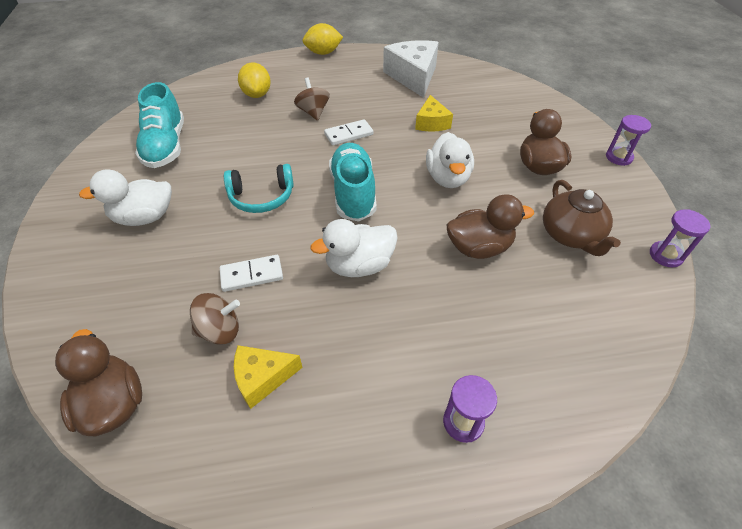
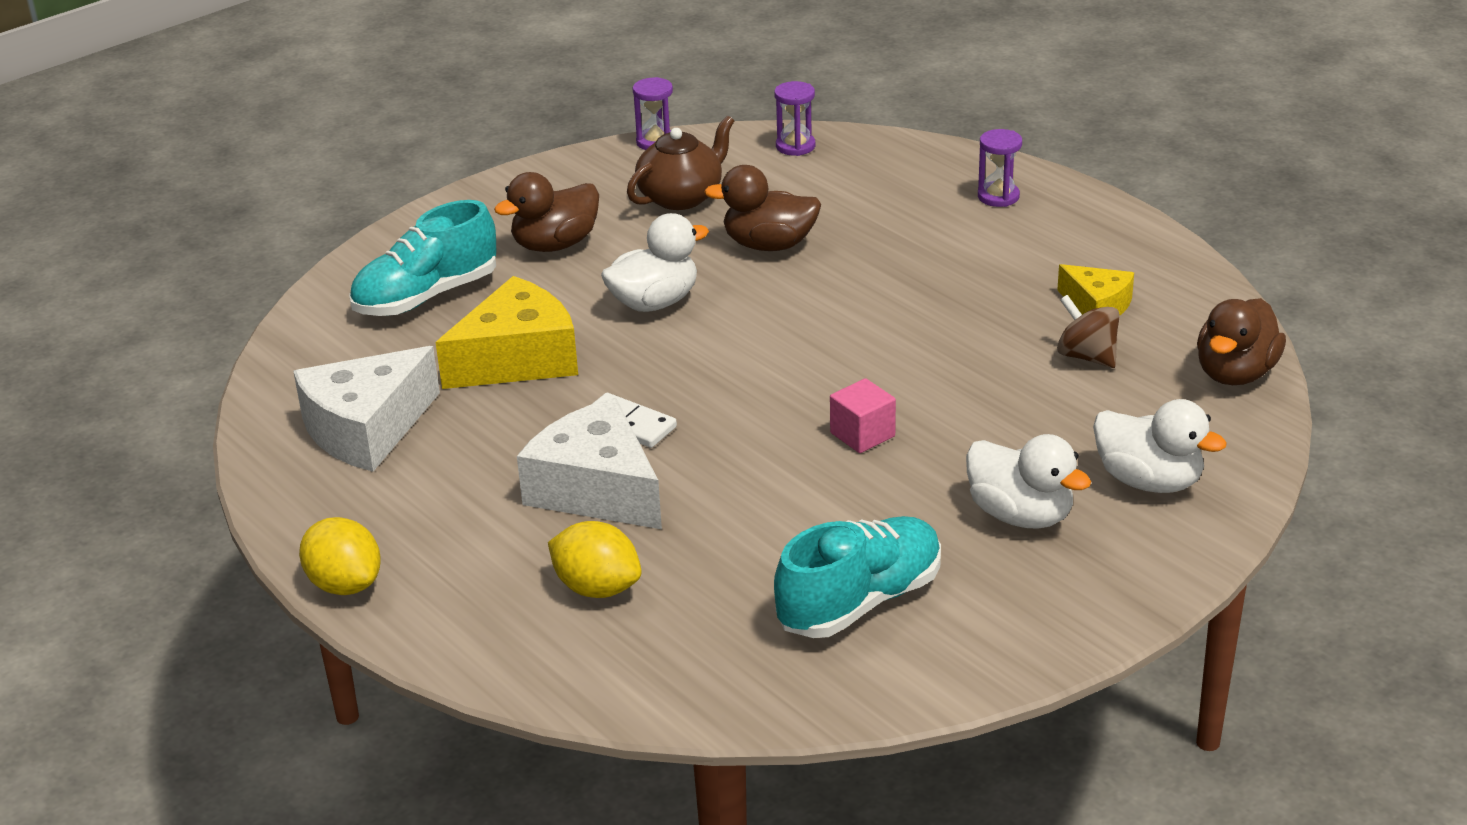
camera: 120 degrees left, 15 degrees down
white domino [220,255,283,292] -> none
turquoise headphones [224,164,294,213] -> pink cube [830,378,896,453]
yellow lemon [238,63,271,98] -> yellow lemon turned 75 degrees clockwise [548,521,642,598]
brown spinning top [294,78,330,121] -> white cheese [517,398,662,529]
white duck [310,219,398,277] -> white duck moved to [1093,399,1227,493]
turquoise shoe [329,143,377,222] -> turquoise shoe moved to [349,200,496,316]
yellow cheese [415,95,453,132] -> yellow cheese [436,276,578,389], size x1.76
brown duck [447,194,534,259] -> brown duck turned 45 degrees counterclockwise [704,165,821,251]
purple hourglass [606,115,651,166] -> purple hourglass moved to [774,81,815,156]

